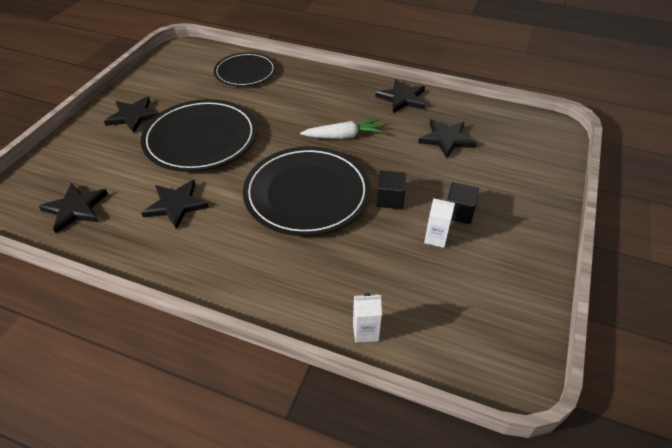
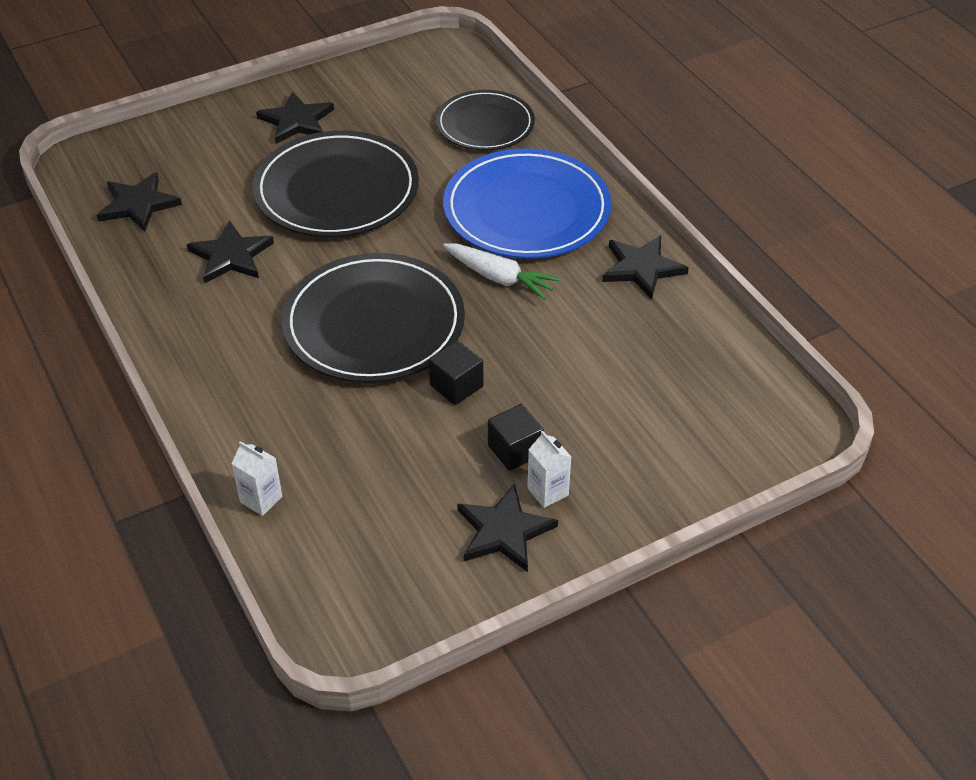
camera: 40 degrees right, 0 degrees up
black star [418,119,477,158] -> black star moved to [457,483,558,572]
white carton [424,198,455,248] -> white carton moved to [527,431,571,508]
none -> blue plate [443,148,611,259]

